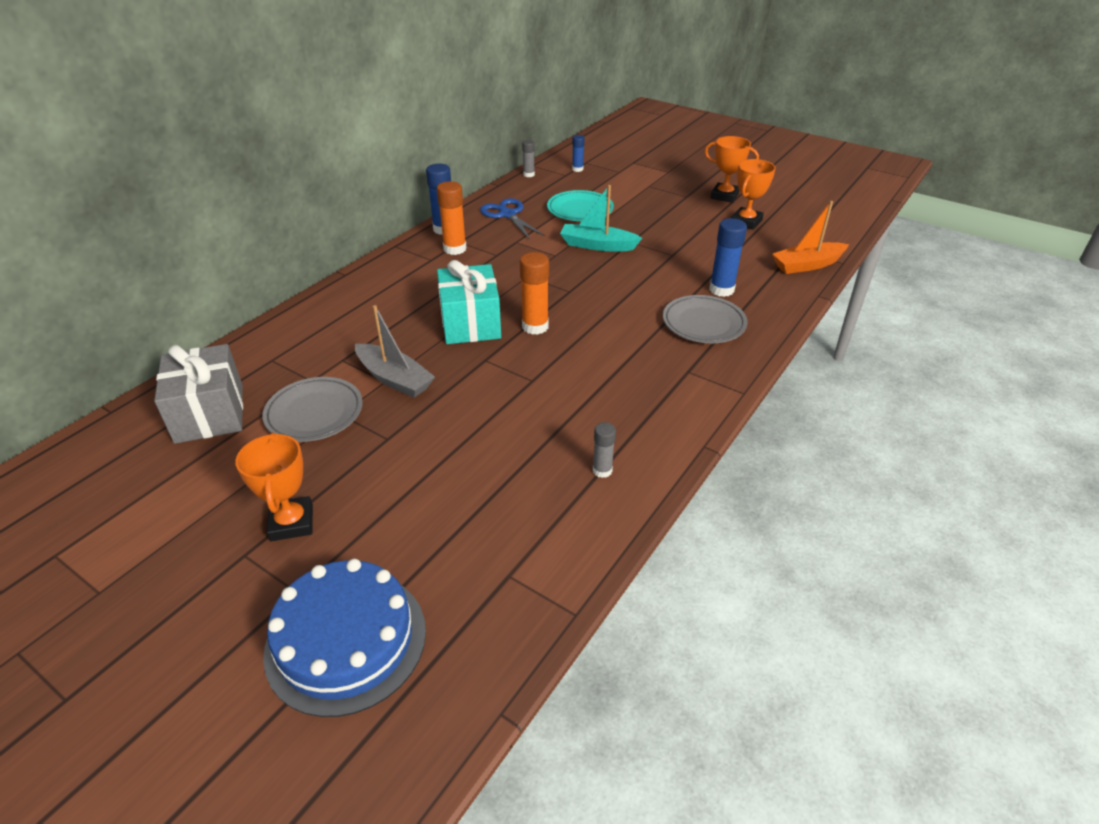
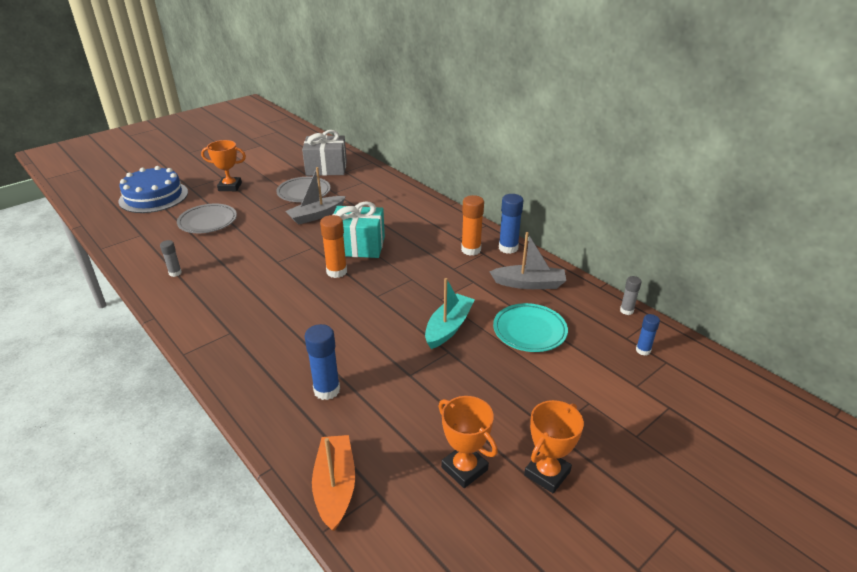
camera: 105 degrees right, 5 degrees down
blue scissors [480,198,545,239] -> grey boat [489,232,566,289]
grey plate [663,295,747,343] -> grey plate moved to [177,204,237,233]

